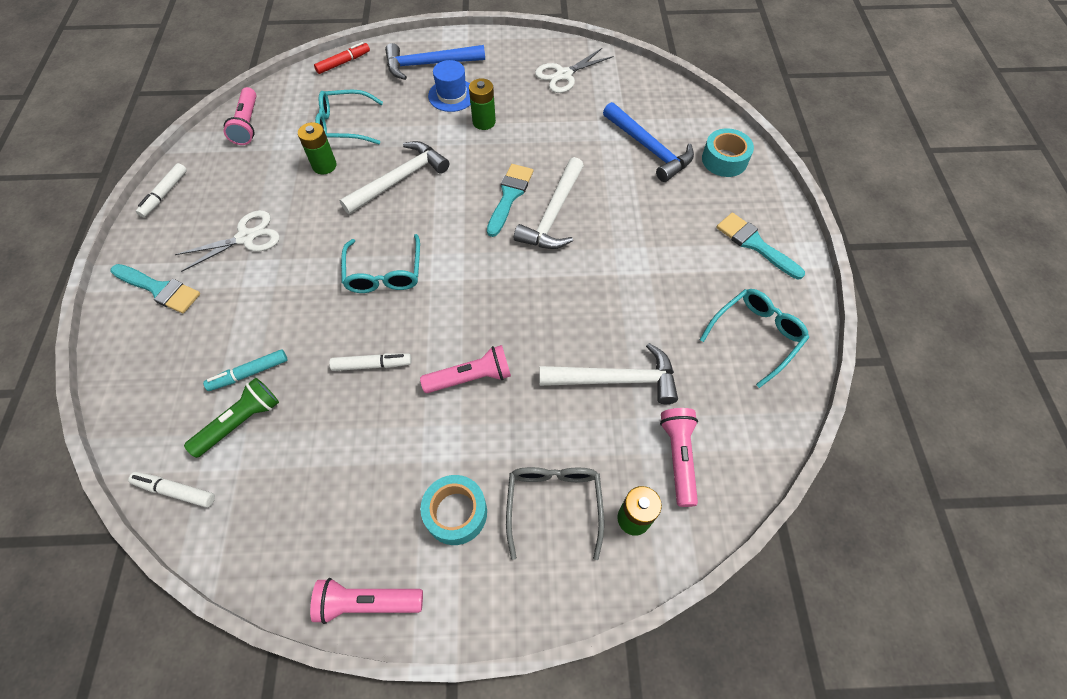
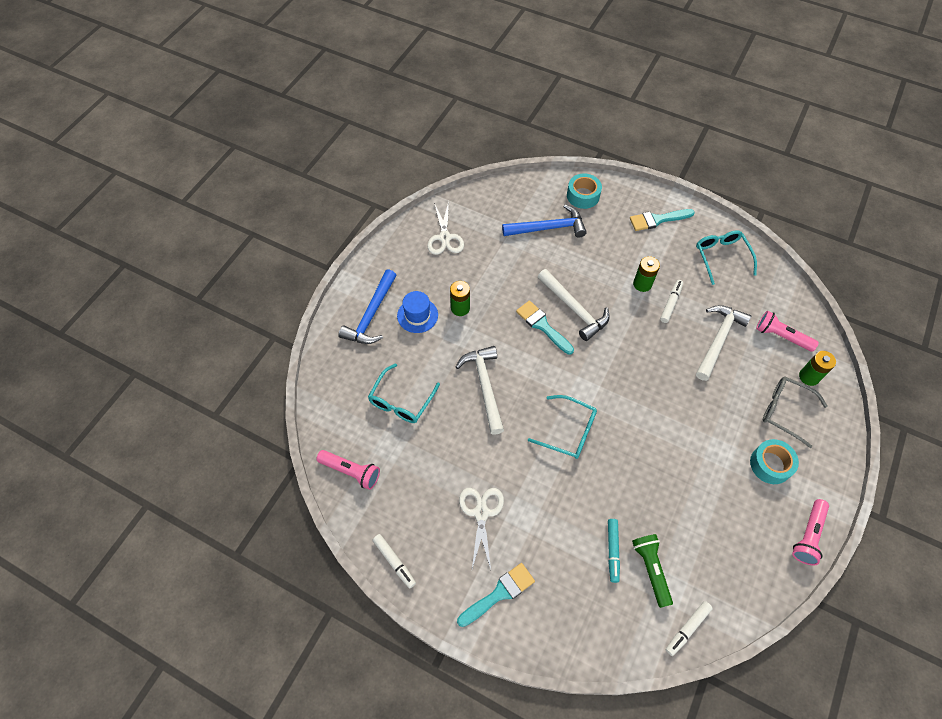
camera: 60 degrees left, 0 degrees up
green battery [298,122,337,174] -> green battery moved to [633,256,660,292]
red marker [314,42,370,74] -> none
white marker [329,353,412,371] -> white marker moved to [660,280,683,323]
pink flashlight [420,345,511,393] -> none

